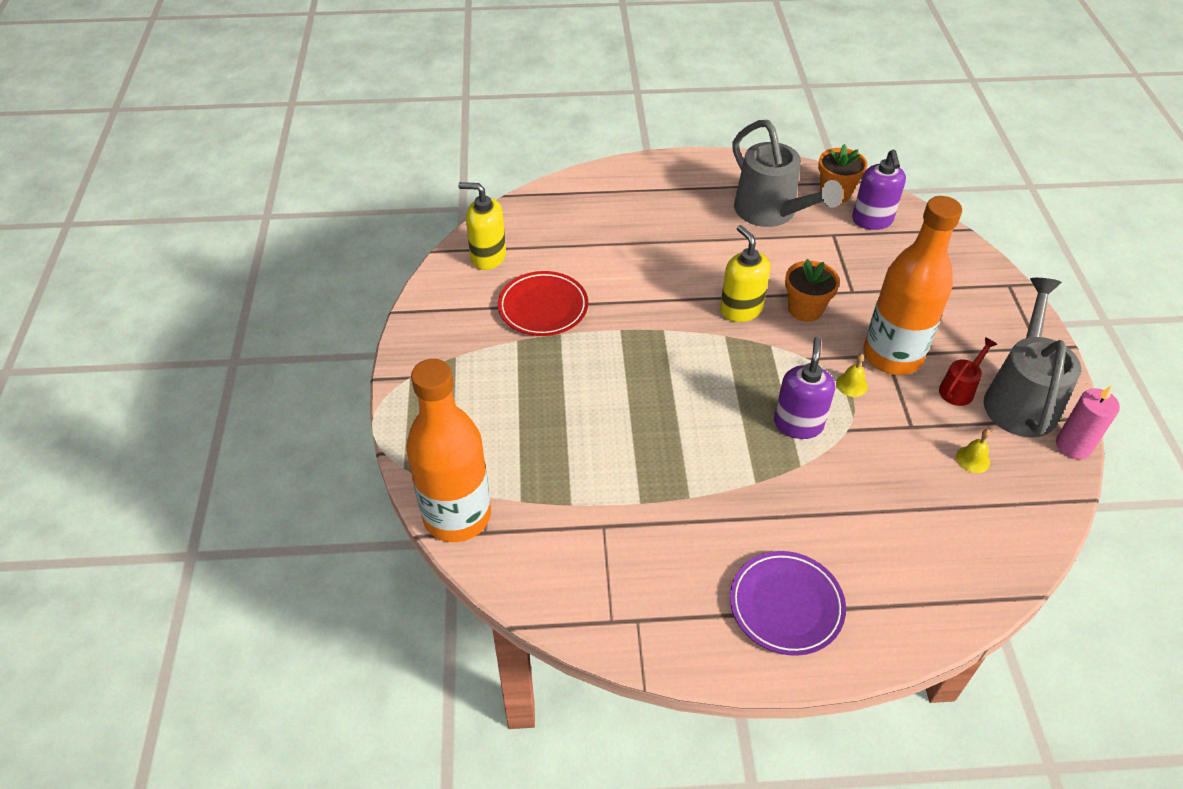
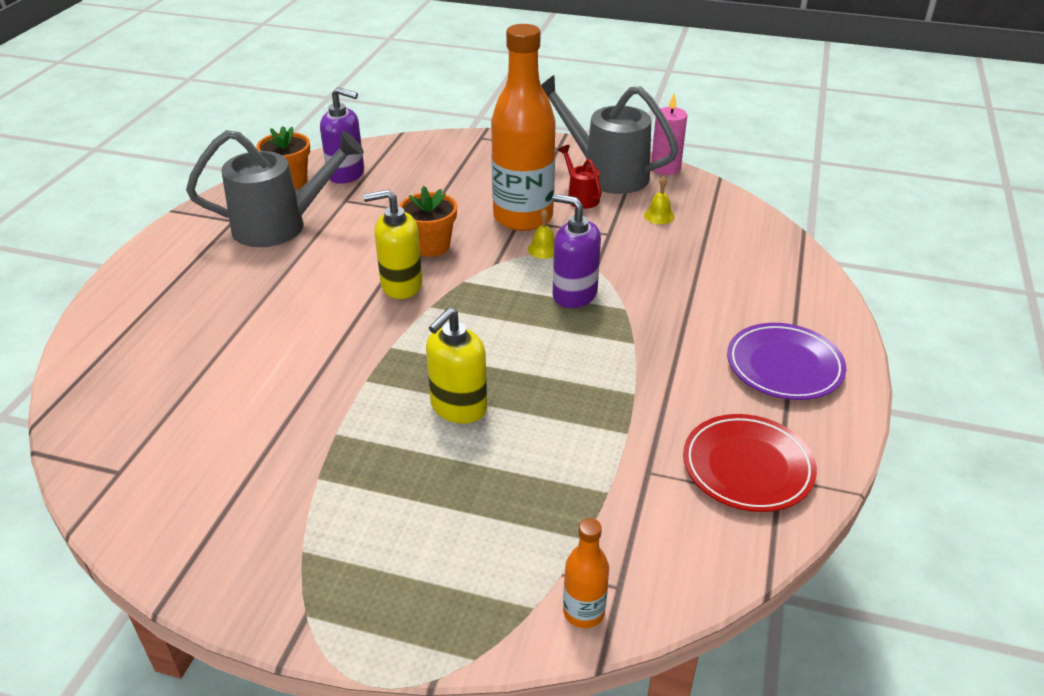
camera: 70 degrees left, 10 degrees down
orange bottle [406,359,491,542] -> orange bottle [563,518,609,628], size x0.44
yellow soap dispenser [458,182,506,270] -> yellow soap dispenser moved to [426,307,487,424]
red plate [498,271,588,336] -> red plate moved to [683,414,817,512]

